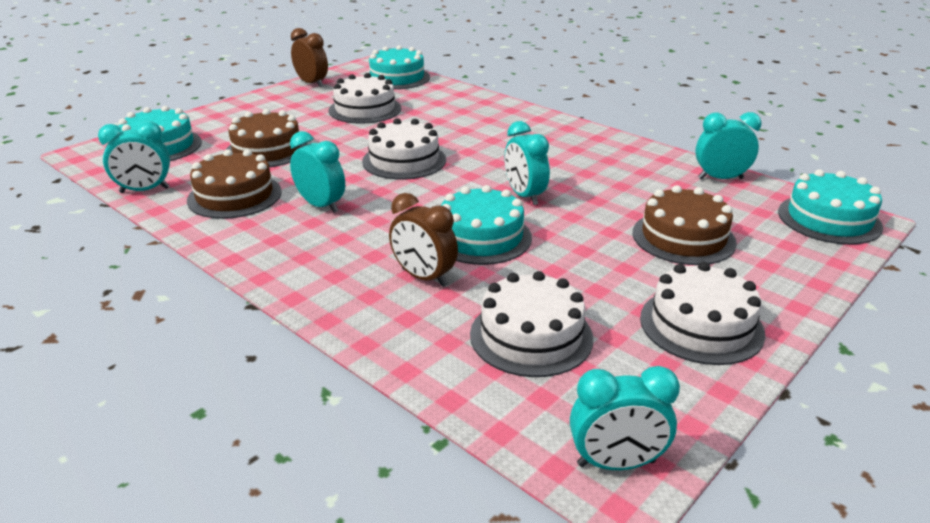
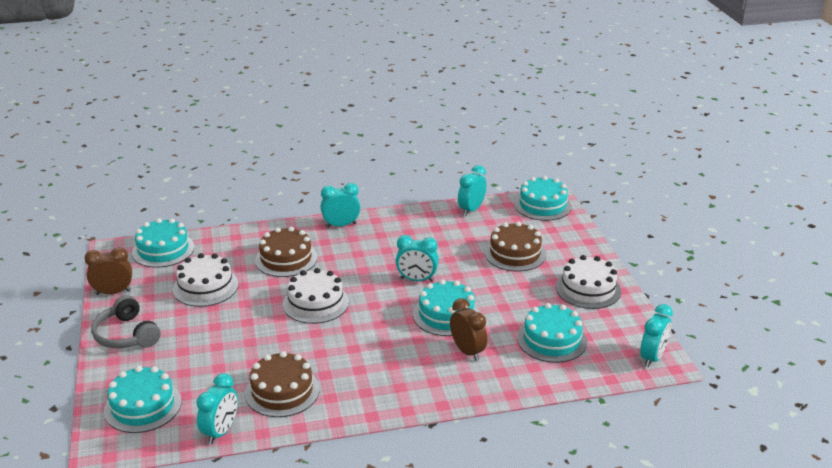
camera: 55 degrees left, 0 degrees up
brown cake [226,109,308,167] -> brown cake moved to [255,227,317,277]
turquoise clock [290,131,345,213] -> turquoise clock moved to [321,183,360,228]
brown clock [389,193,458,287] -> brown clock turned 105 degrees counterclockwise [450,298,487,361]
white cake [470,271,593,377] -> turquoise cake [517,303,587,363]
none -> grey headphones [91,295,161,348]

